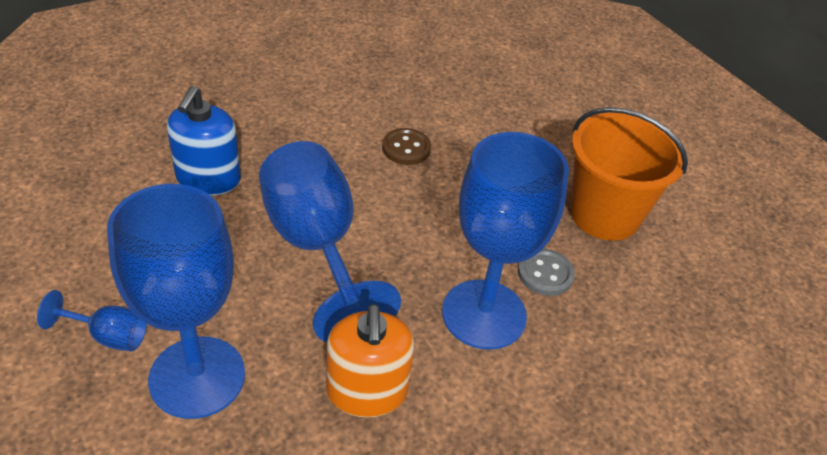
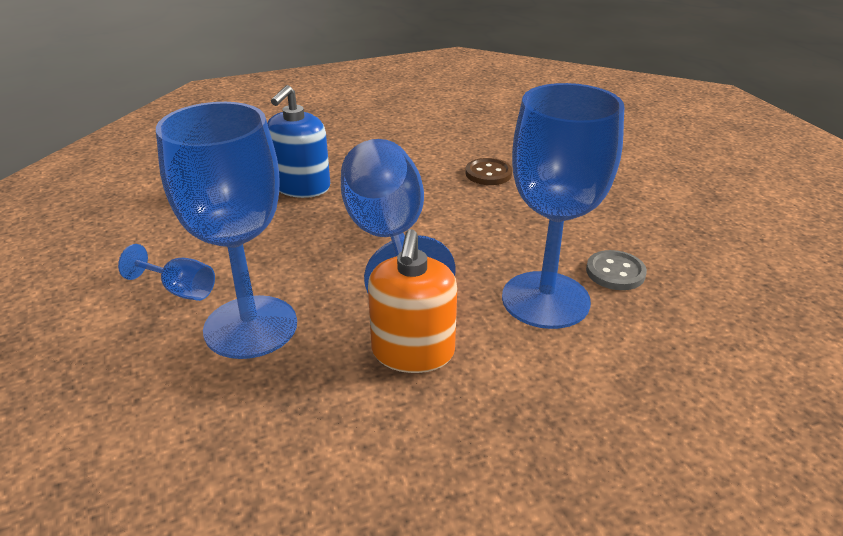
camera: 15 degrees right, 10 degrees down
orange bucket [570,107,688,241] -> none

